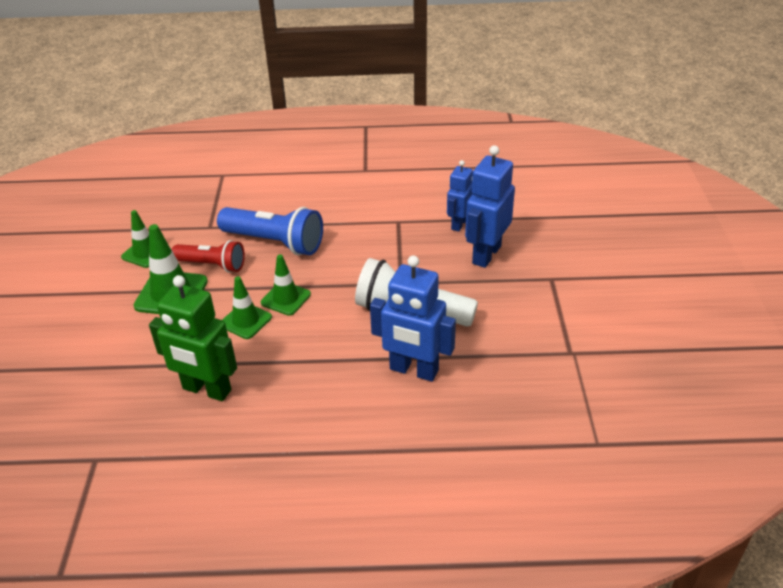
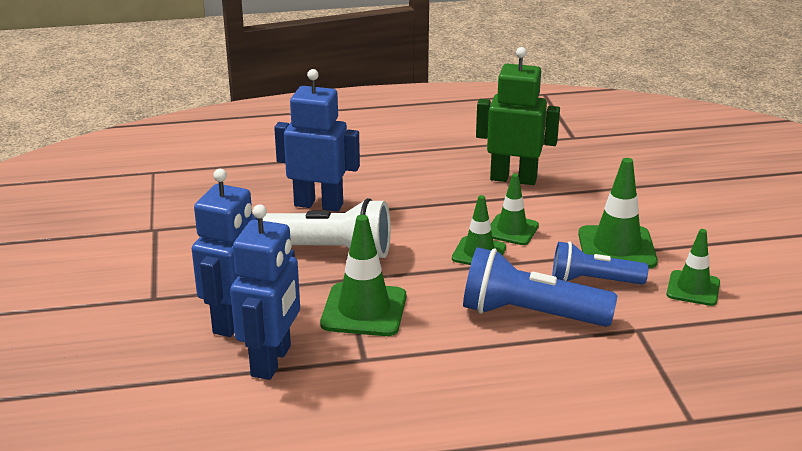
camera: 170 degrees right, 10 degrees down
red flashlight [172,240,245,273] -> blue flashlight [552,242,648,285]
blue robot [447,160,473,232] -> blue robot [230,204,300,380], size x1.61
none -> green traffic cone [320,215,406,336]

